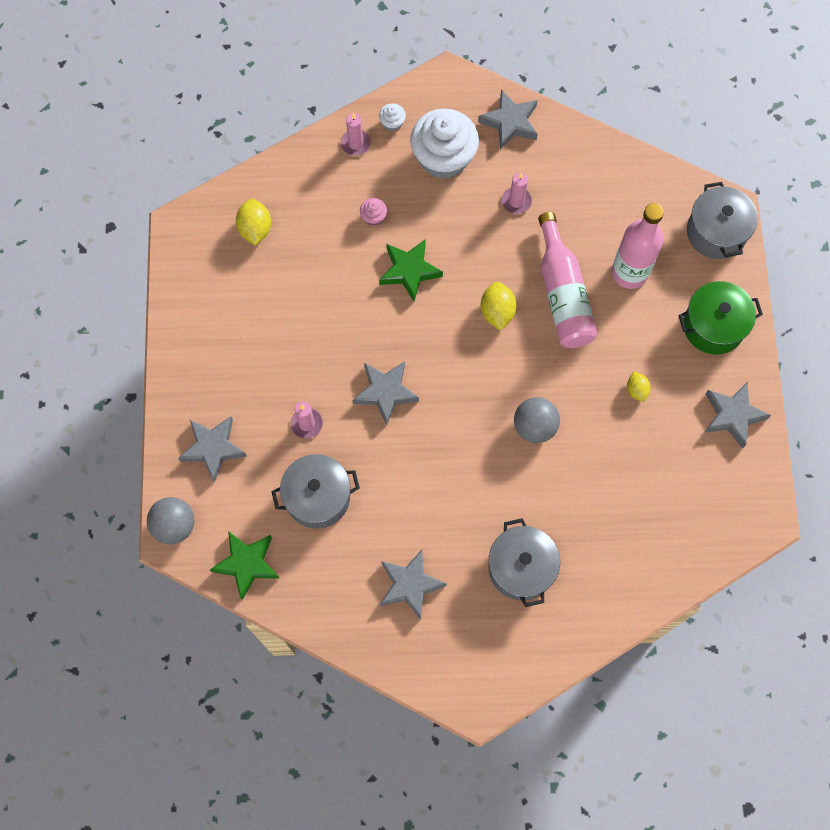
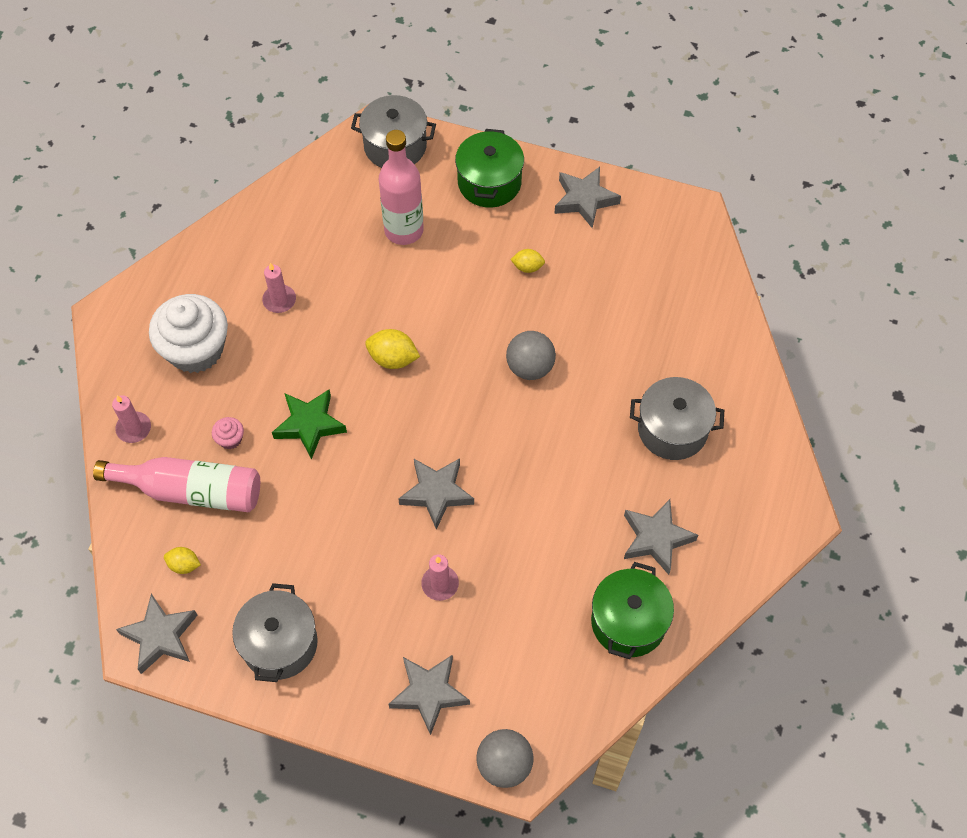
camera: 70 degrees left, 10 degrees down
green star [210,531,280,600] -> none
yellow lemon [236,199,271,245] -> yellow lemon [164,547,201,574], size x0.63
grey pot [271,454,360,529] -> grey pot moved to [232,583,318,682]
white cupcake [379,103,406,131] -> none
grey star [478,89,538,150] -> grey star moved to [116,594,198,674]
pink bottle [538,212,597,348] -> pink bottle moved to [93,457,260,512]
none -> green pot [591,562,674,659]

